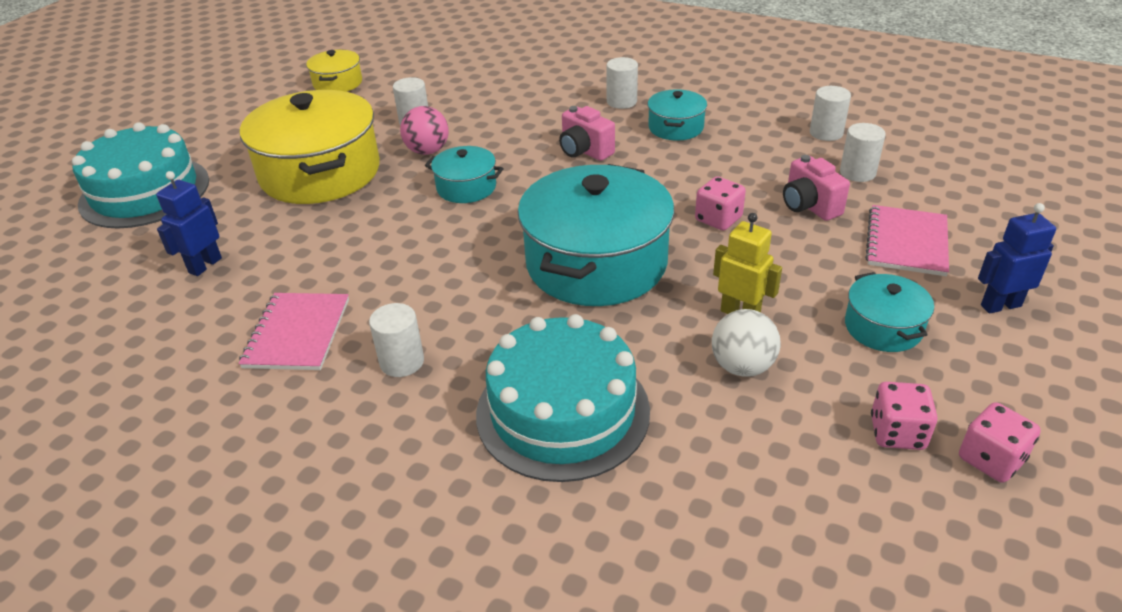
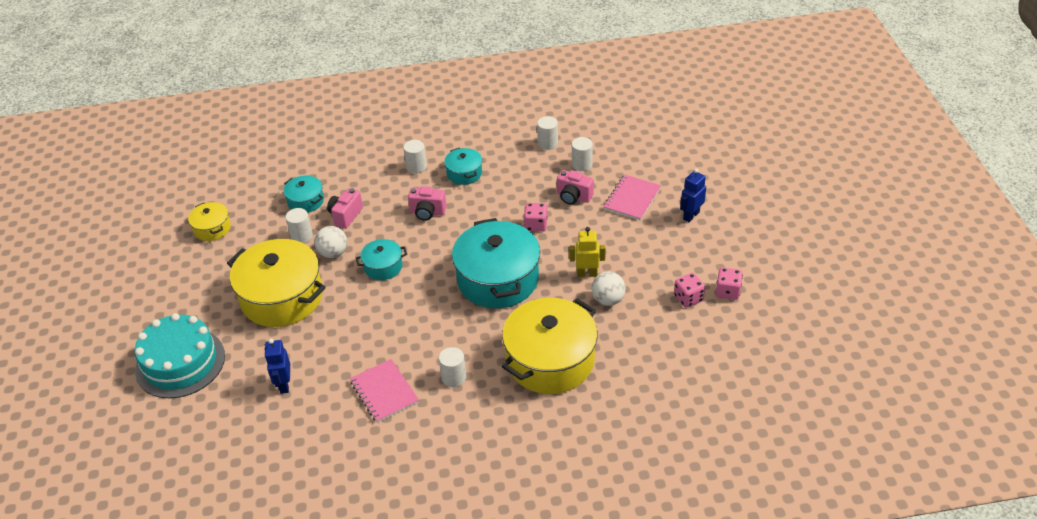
camera: 35 degrees left, 5 degrees up
pink ball [400,106,449,155] -> white ball [315,226,347,258]
turquoise cake [476,314,650,482] -> yellow pot [502,298,598,394]
turquoise pot [845,272,934,352] -> turquoise pot moved to [283,176,324,213]
pink notebook [865,205,949,276] -> pink notebook turned 45 degrees clockwise [603,175,661,220]
none -> pink camera [327,188,363,229]

